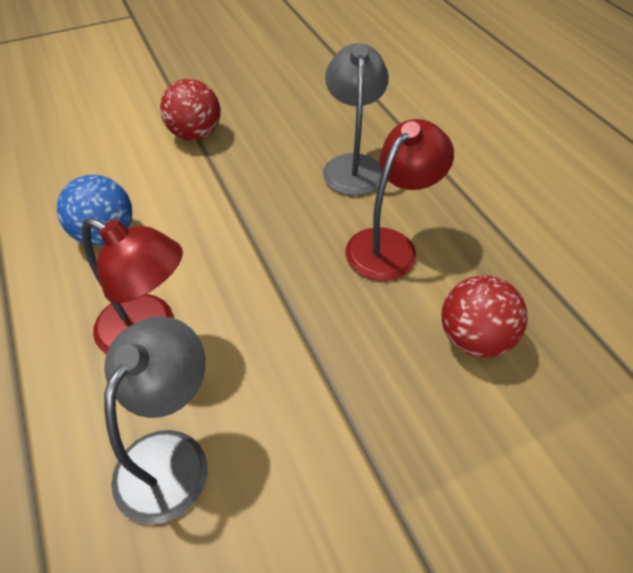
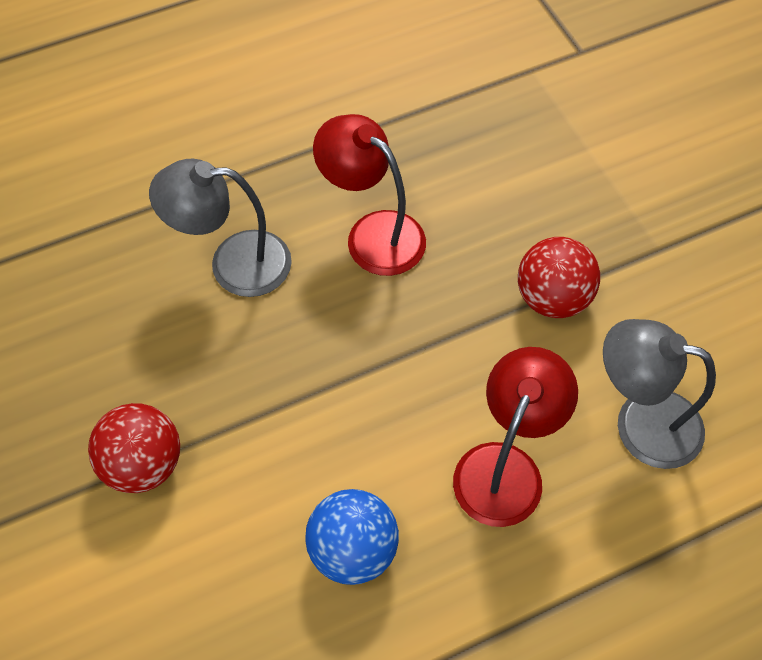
camera: 90 degrees left, 10 degrees up
red ball [441,275,528,358] -> red ball moved to [518,237,600,318]

